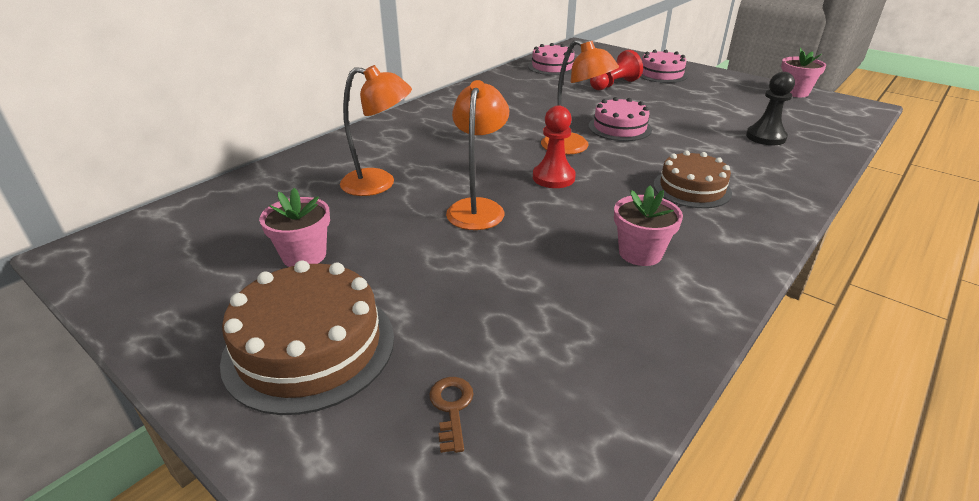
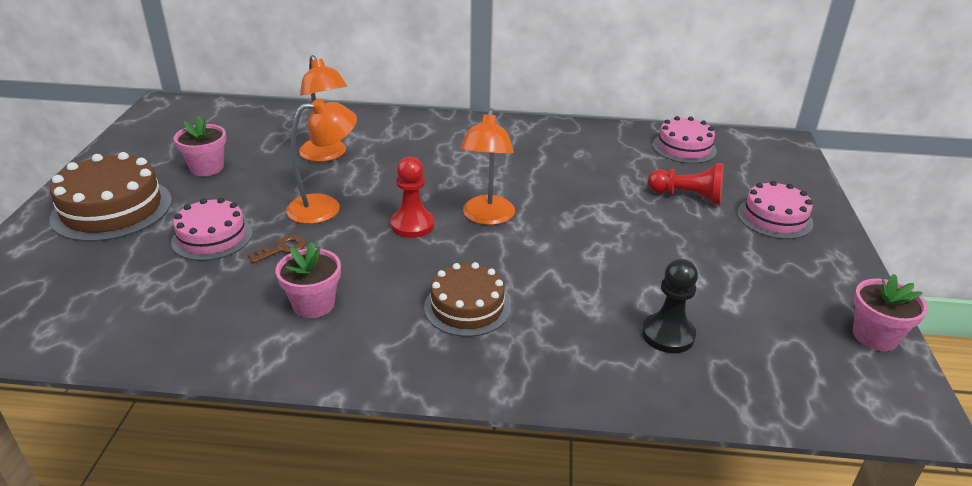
camera: 55 degrees right, 0 degrees up
brown key [429,377,474,453] -> brown key moved to [248,235,306,263]
pink cake [589,97,652,141] -> pink cake moved to [171,198,253,261]

